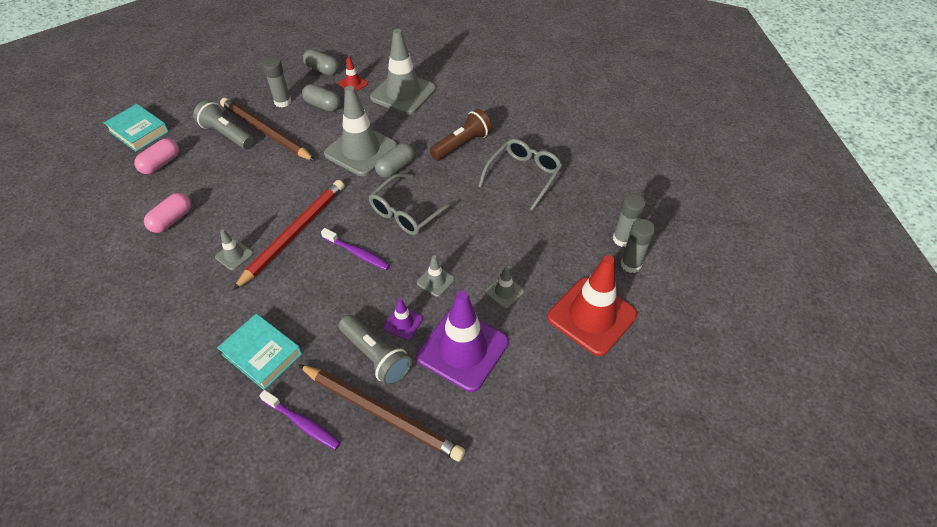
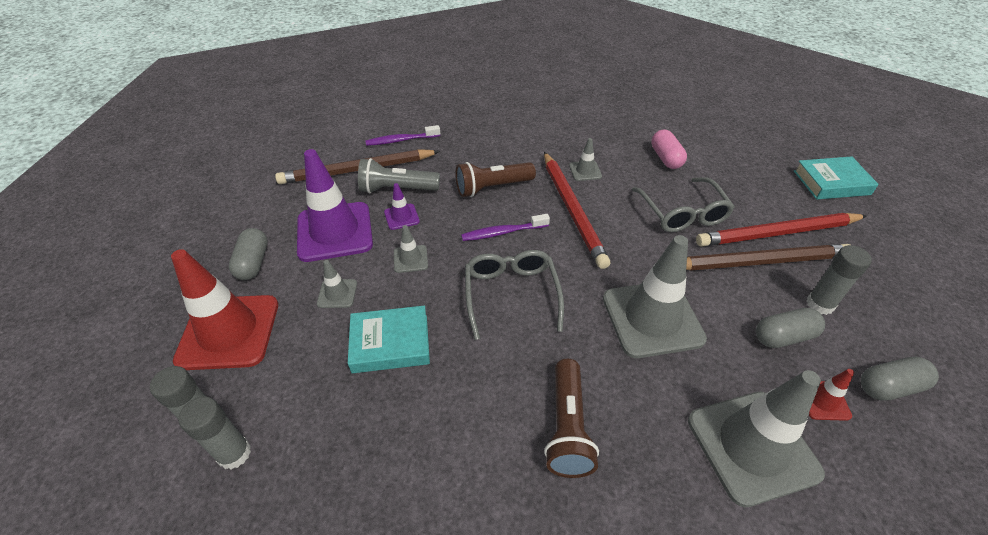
camera: 135 degrees right, 5 degrees down
pink capsule [134,138,179,174] -> none
grey flashlight [193,100,254,149] -> red pencil [696,213,867,246]
turquoise book [217,314,302,390] -> turquoise book moved to [348,306,430,373]
grey capsule [375,143,414,178] -> grey capsule moved to [229,228,268,280]
grey glasses [478,139,562,211] -> grey glasses moved to [632,177,735,232]
none -> brown flashlight [455,162,536,197]

